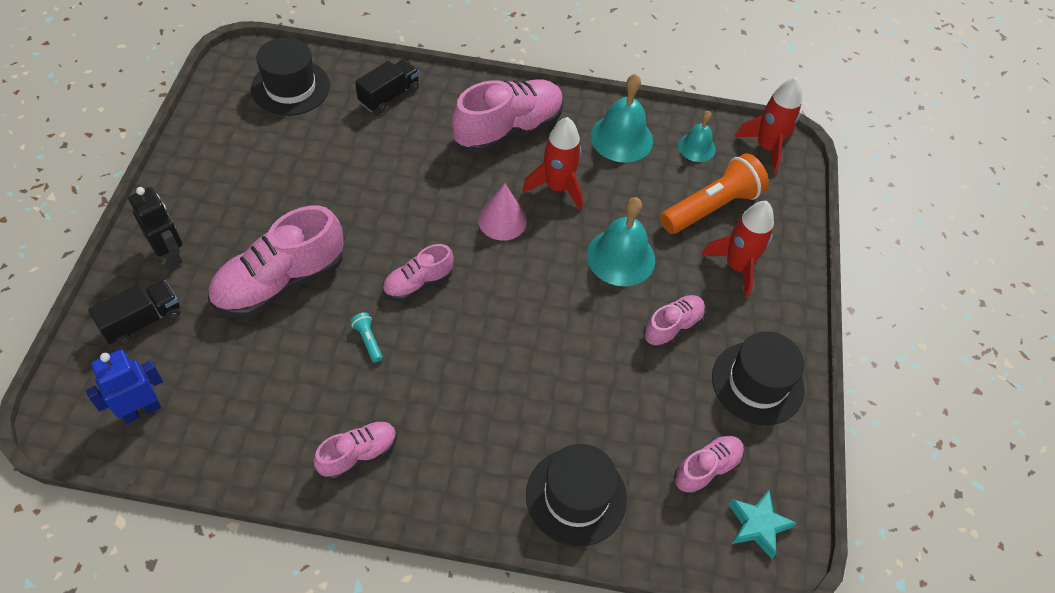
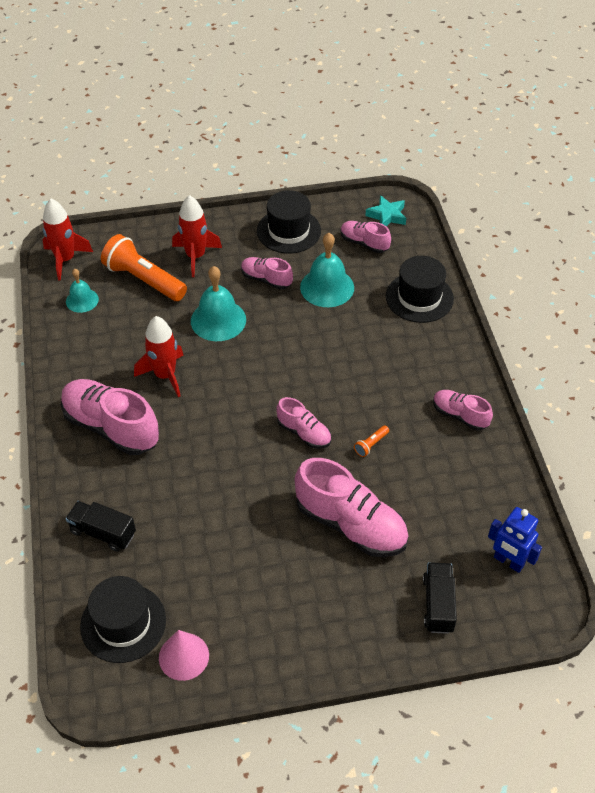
camera: 105 degrees left, 5 degrees down
black truck [88,280,180,346] -> black truck turned 60 degrees clockwise [423,562,457,634]
black robot [128,187,182,268] -> none
turquoise flashlight [350,312,383,363] -> orange flashlight [354,425,389,457]
pink cone [478,183,527,241] -> pink cone moved to [159,630,209,681]
turquoise bell [590,74,653,162] -> turquoise bell moved to [300,233,354,307]

